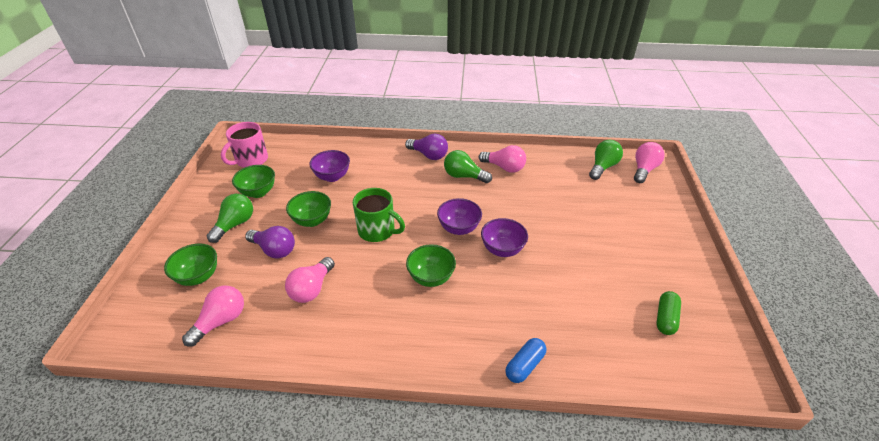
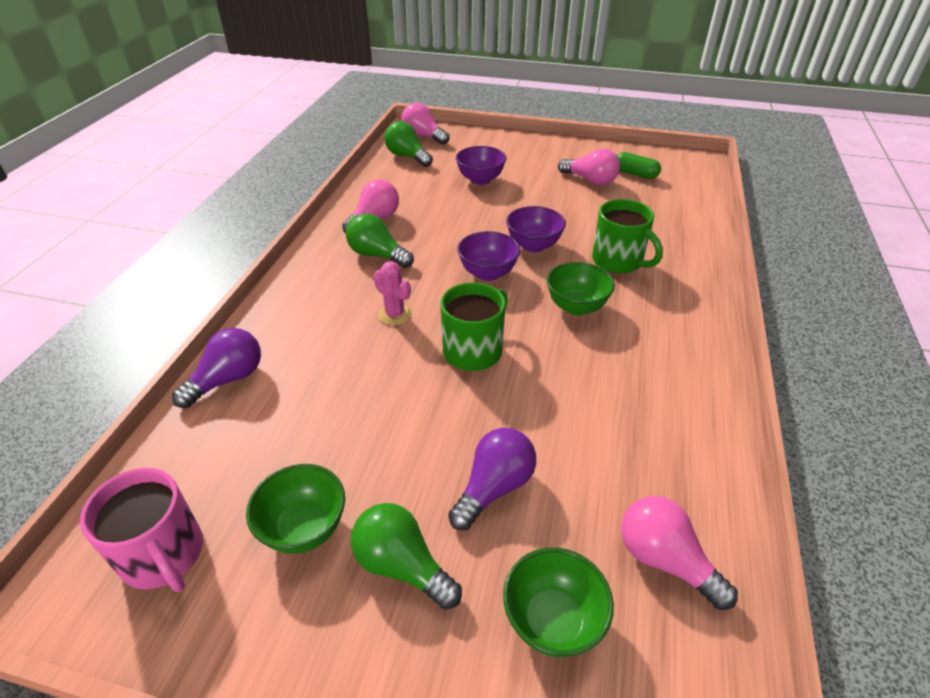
camera: 80 degrees left, 0 degrees up
pink light bulb [285,257,335,303] -> pink light bulb moved to [558,149,620,186]
green bowl [286,191,331,227] -> none
purple bowl [310,150,350,182] -> purple bowl moved to [456,146,507,185]
purple light bulb [405,134,448,160] -> purple light bulb moved to [172,328,261,408]
green light bulb [444,150,492,183] -> green light bulb turned 90 degrees clockwise [346,213,414,268]
blue capsule [505,338,546,383] -> none
none -> pink cactus [374,261,412,325]
none -> green mug [592,199,663,273]

